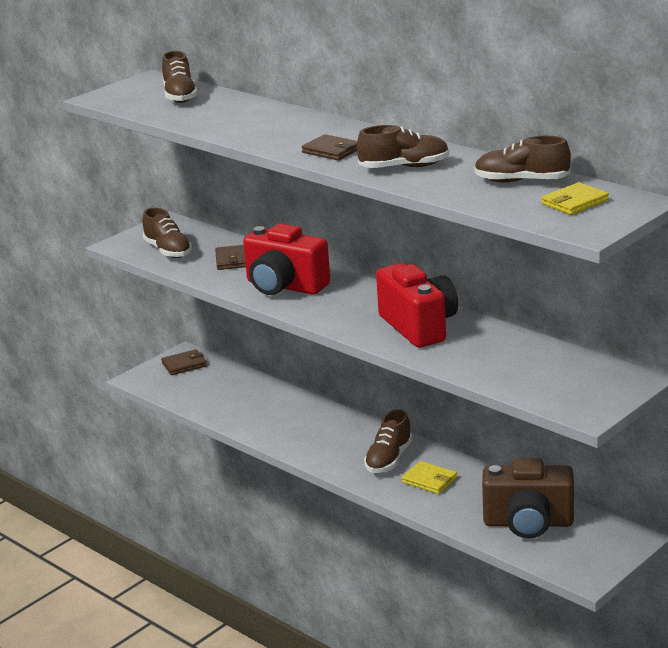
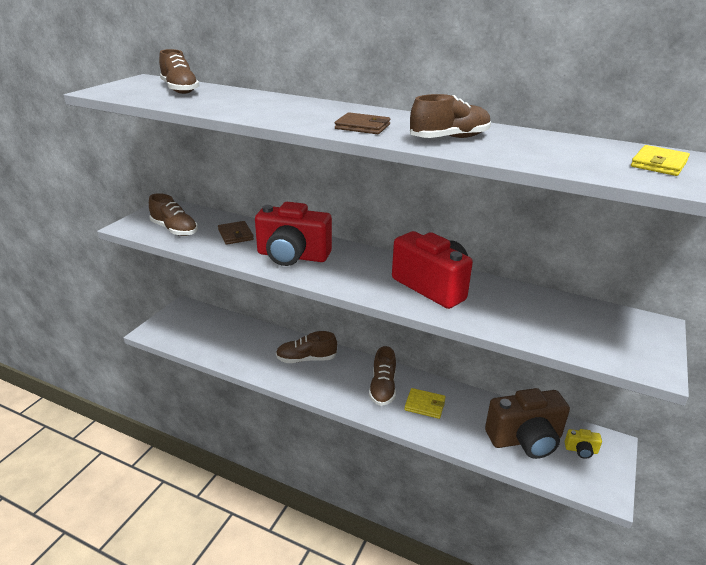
camera: 20 degrees left, 5 degrees up
brown wallet [161,349,207,375] -> none
brown shoe [474,136,571,183] -> brown shoe moved to [276,331,337,363]
none -> yellow camera [565,429,602,459]

